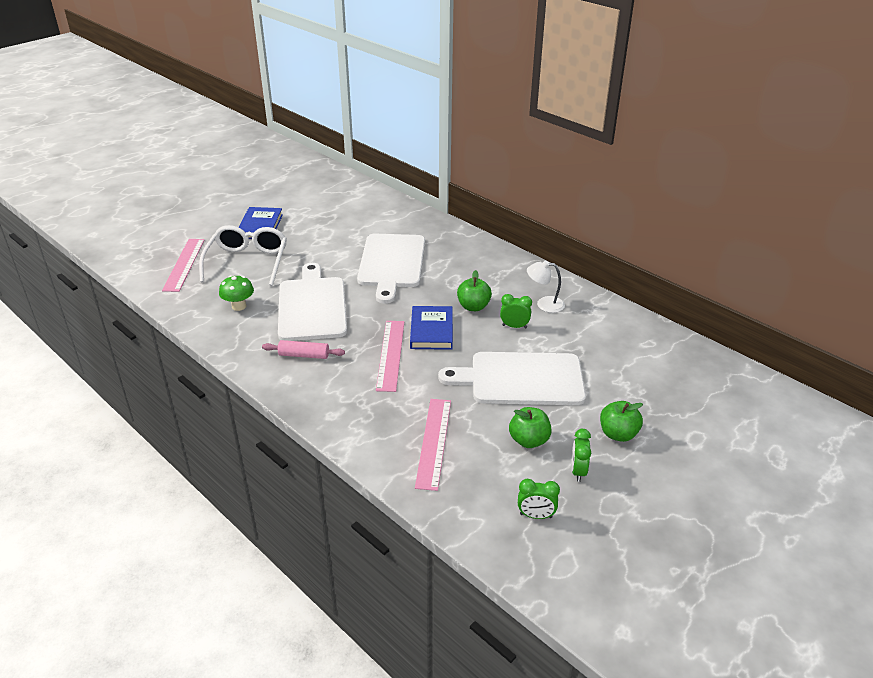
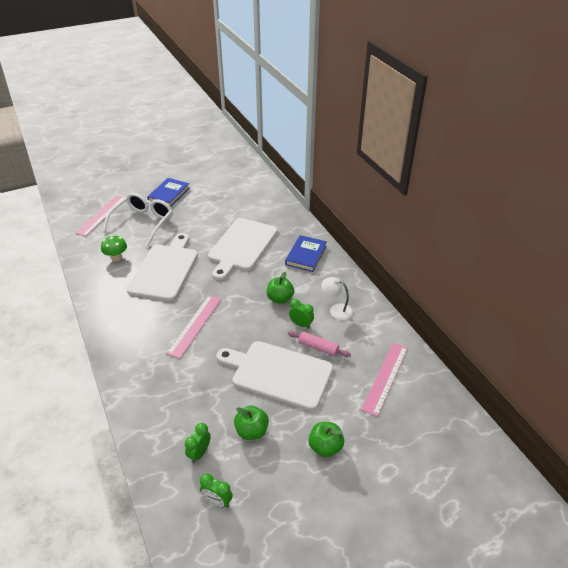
camera: 20 degrees right, 5 degrees up
pink rolling pin [262,340,345,359] -> pink rolling pin moved to [288,331,351,357]
blue book [410,306,453,350] -> blue book moved to [285,235,327,272]
pink ruler [415,399,451,491] -> pink ruler moved to [361,343,408,417]
green clock [571,429,591,482] -> green clock moved to [185,423,211,463]

